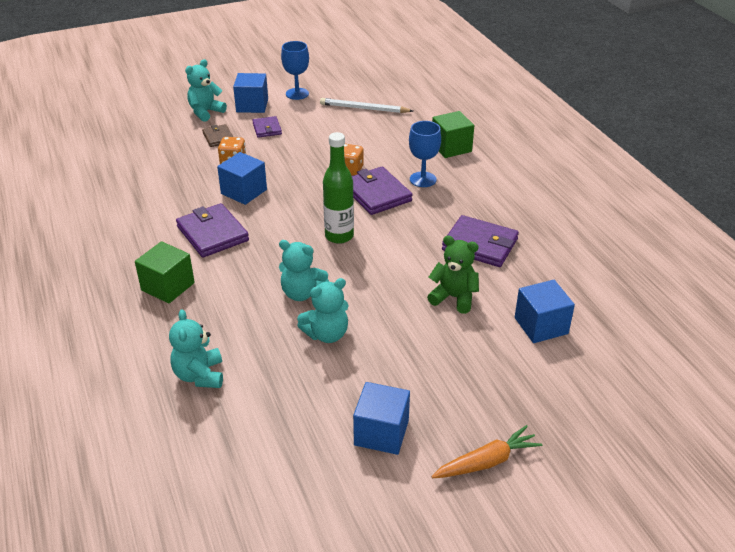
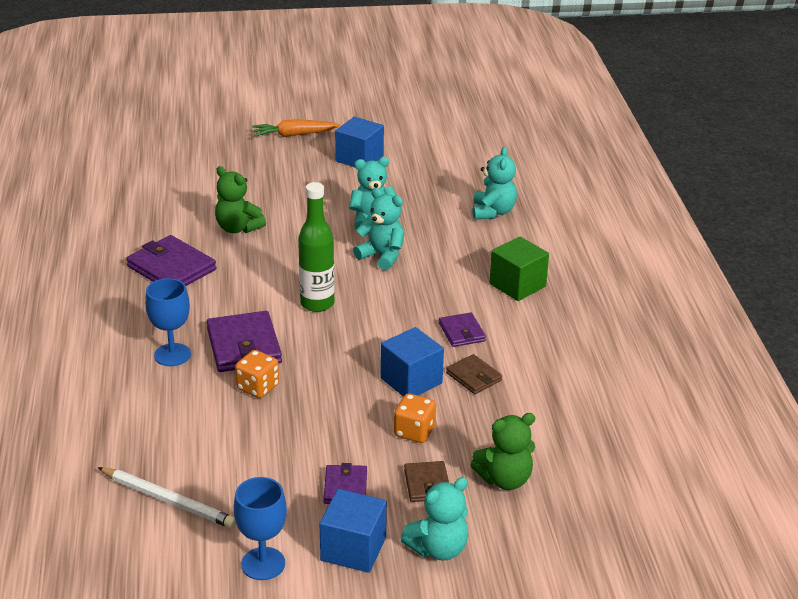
camera: 165 degrees left, 5 degrees down
purple wallet [176,203,249,258] -> purple wallet [439,312,486,347], size x0.57
green cube [432,111,474,158] -> none
blue cube [515,280,575,343] -> none
none -> brown wallet [446,354,502,394]
none -> green teddy bear [471,413,535,490]

